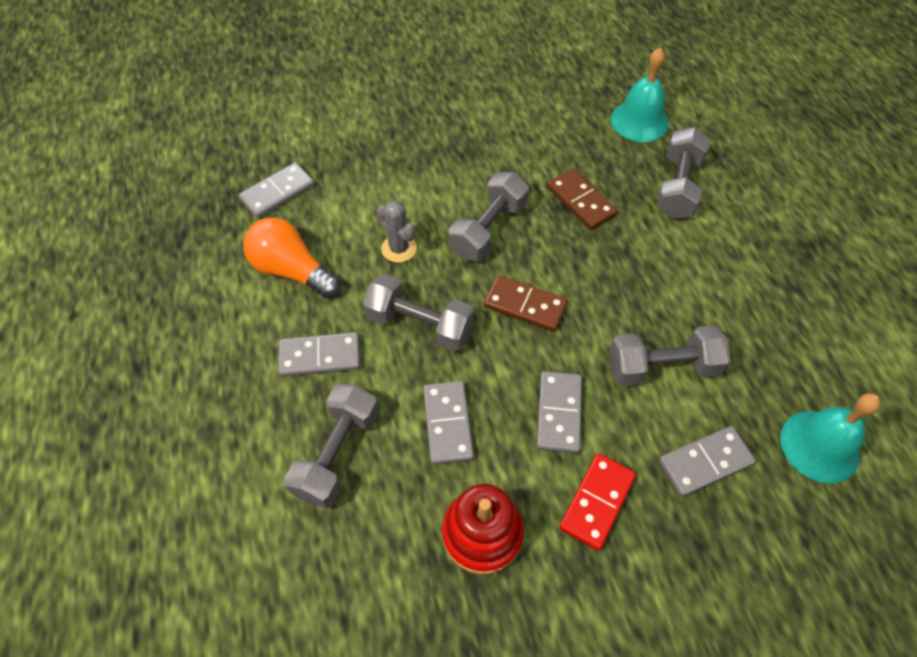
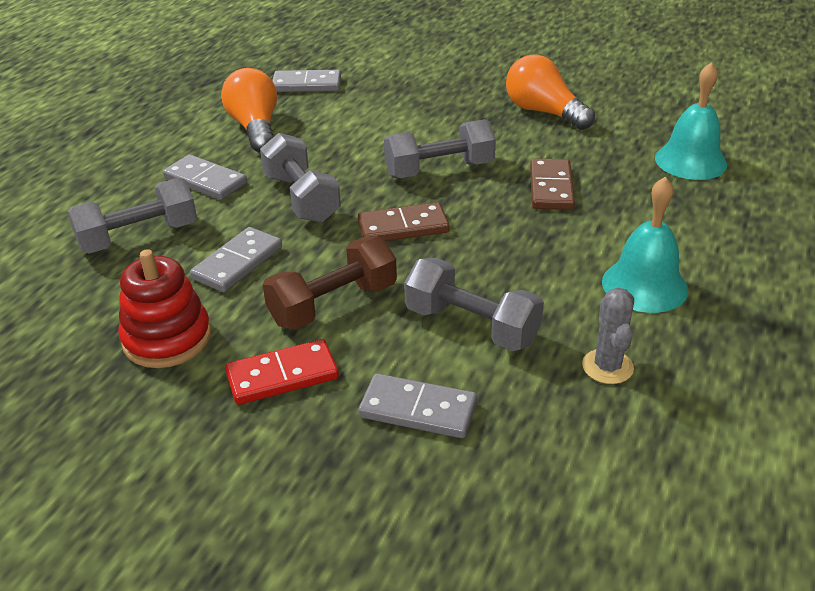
camera: 40 degrees right, 20 degrees down
grey cactus [377,200,417,263] -> grey cactus moved to [582,288,634,384]
brown domino [484,275,568,332] -> brown domino turned 75 degrees counterclockwise [358,202,450,241]
grey domino [537,371,582,454] -> brown dumbbell [263,236,397,330]
grey dumbbell [656,127,710,219] -> none
turquoise bell [780,393,881,483] -> turquoise bell moved to [602,177,688,313]
none -> orange light bulb [506,54,595,130]

